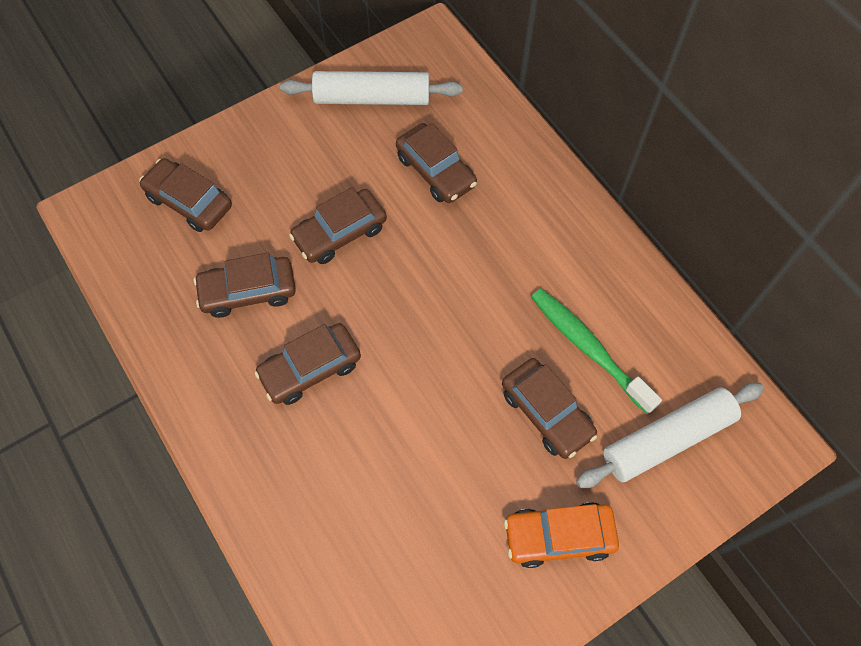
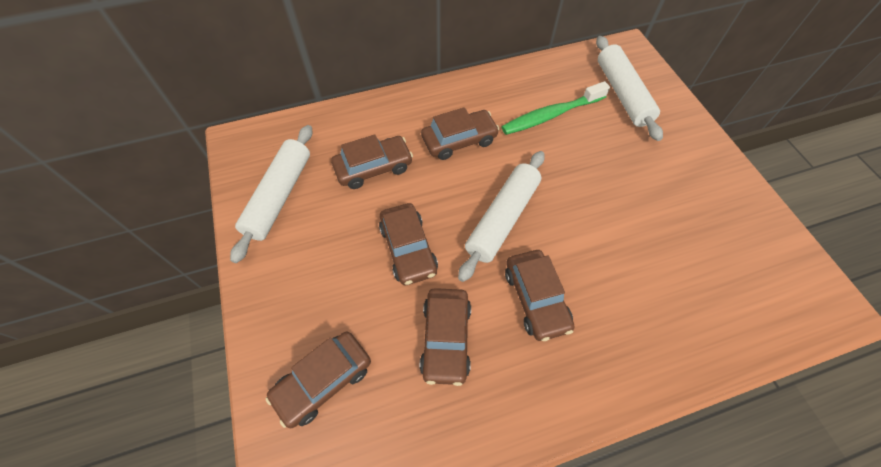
camera: 75 degrees left, 5 degrees down
brown car [502,358,597,459] -> brown car moved to [421,107,499,160]
orange car [504,502,619,568] -> none
none -> white rolling pin [458,151,545,282]

